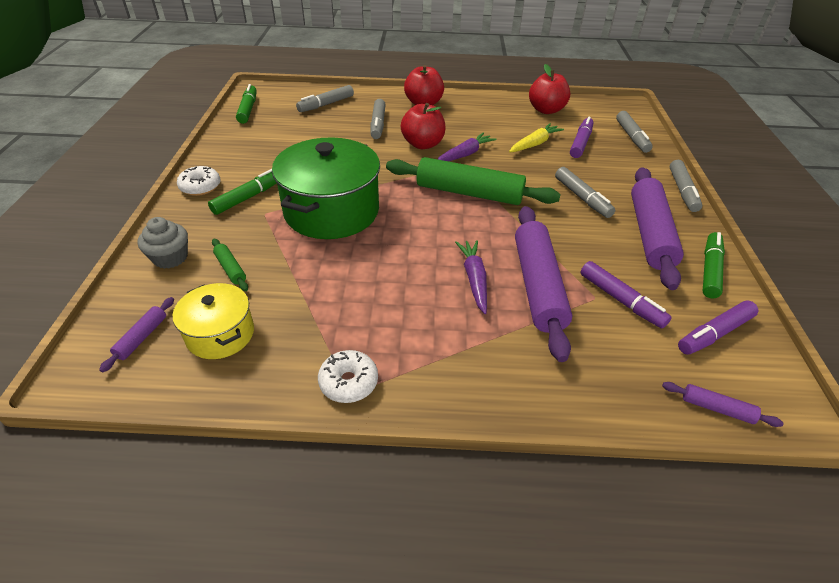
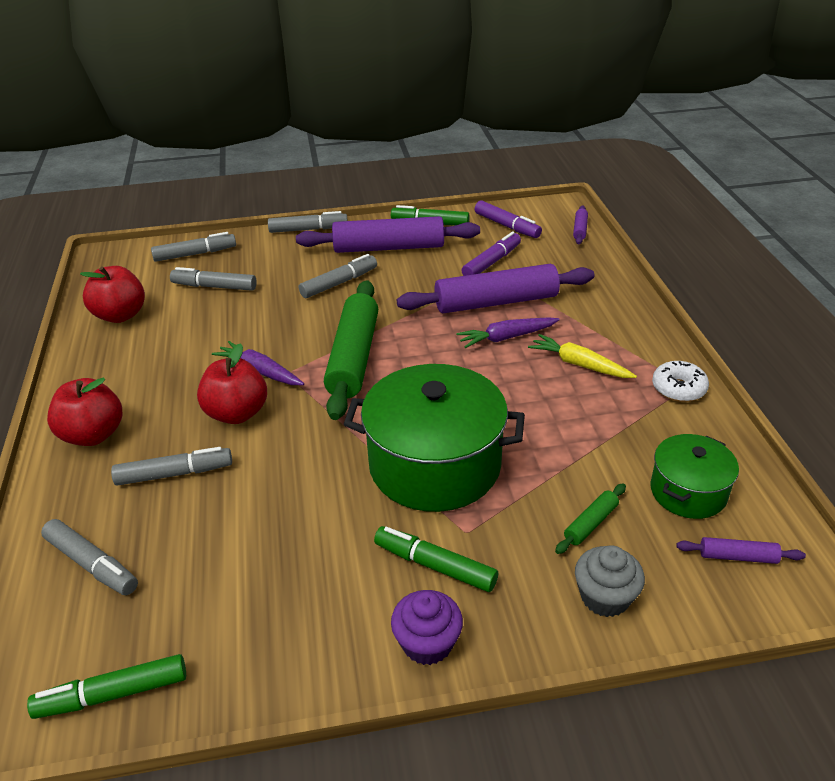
camera: 100 degrees left, 5 degrees down
yellow pot [173,283,254,359] -> green pot [651,434,739,519]
white donut [177,166,220,196] -> purple cupcake [391,590,463,665]
yellow carrot [509,123,564,152] -> yellow carrot moved to [528,334,637,378]
purple marker [570,117,593,158] -> grey marker [170,267,257,291]

